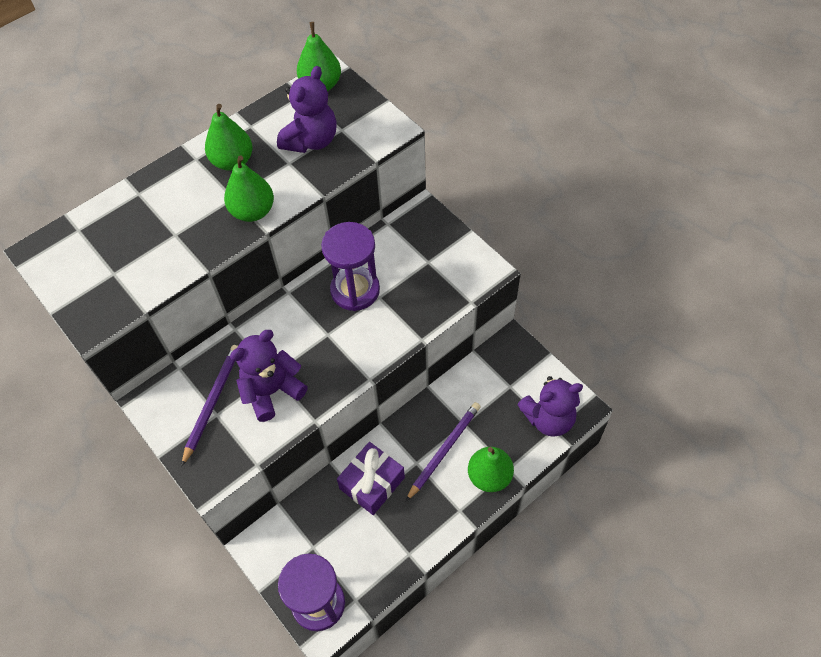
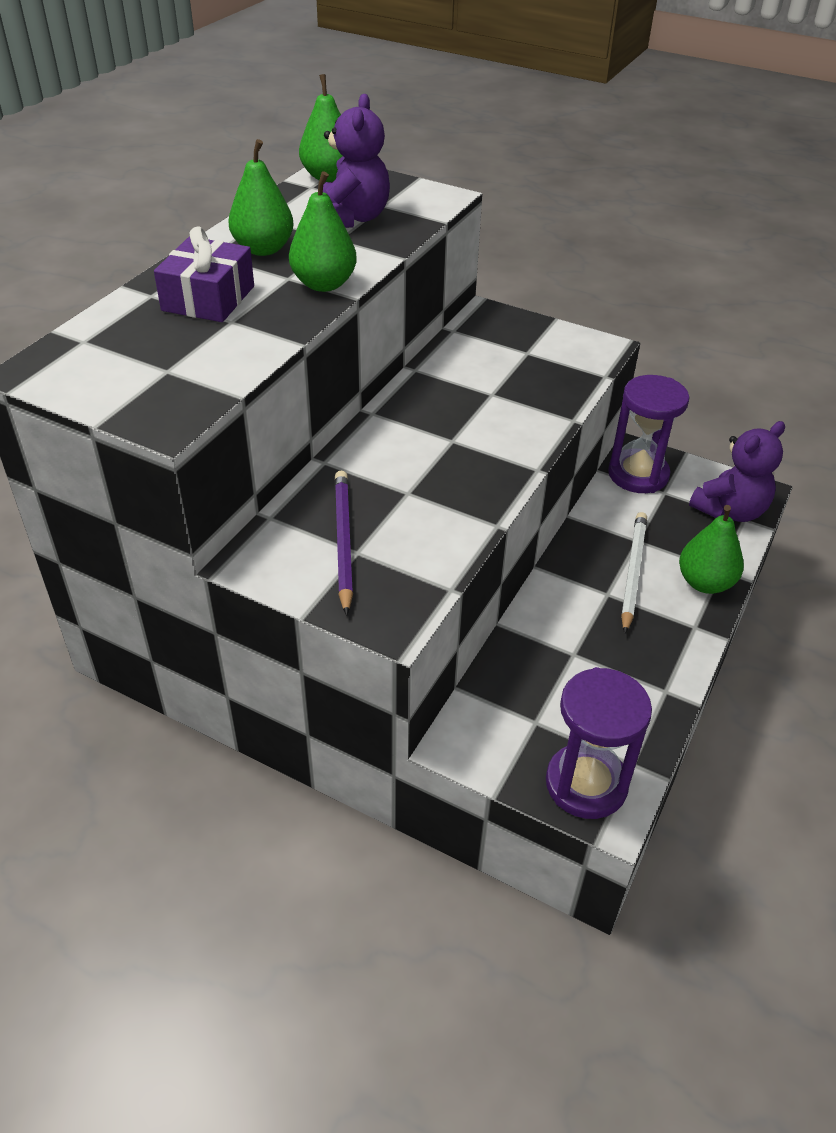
camera: 25 degrees left, 15 degrees down
purple teddy bear [230,330,308,422] -> none
purple hourglass [321,222,380,311] -> purple hourglass moved to [608,375,689,493]
purple gift [337,442,405,515] -> purple gift moved to [154,226,254,322]
purple pencil [406,402,481,501] -> white pencil [621,512,647,634]

